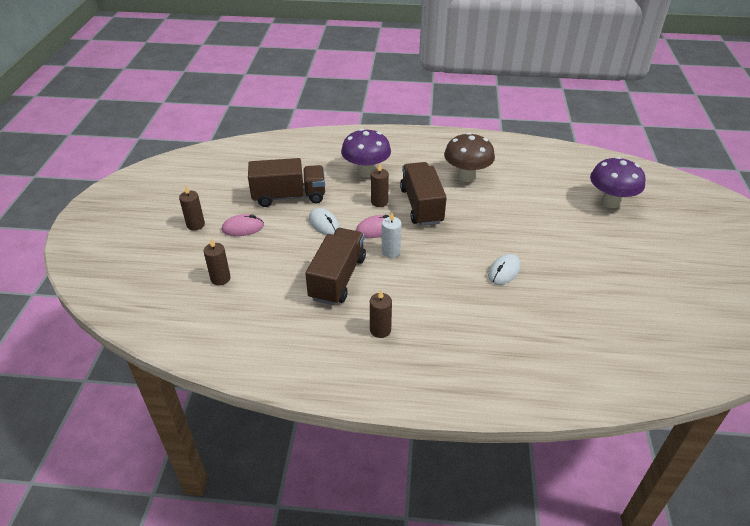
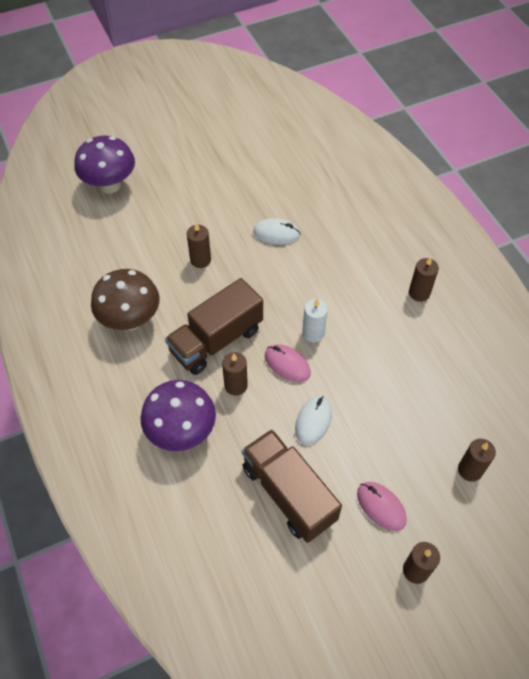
camera: 120 degrees left, 15 degrees up
brown truck [305,228,366,305] -> none
none -> brown candle [187,223,211,268]

